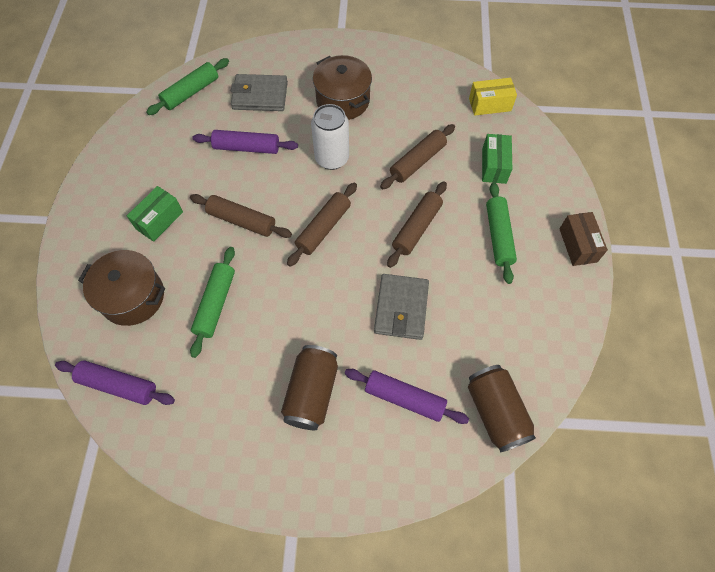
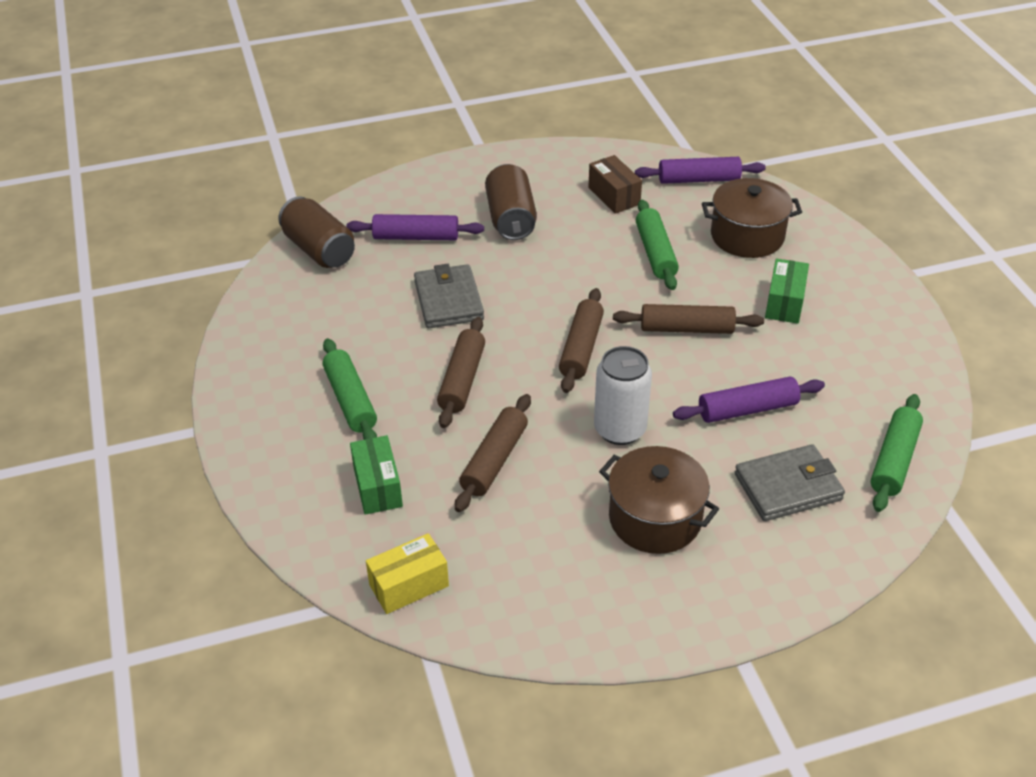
camera: 160 degrees right, 20 degrees down
brown box [559,212,608,266] -> brown box moved to [588,155,642,214]

